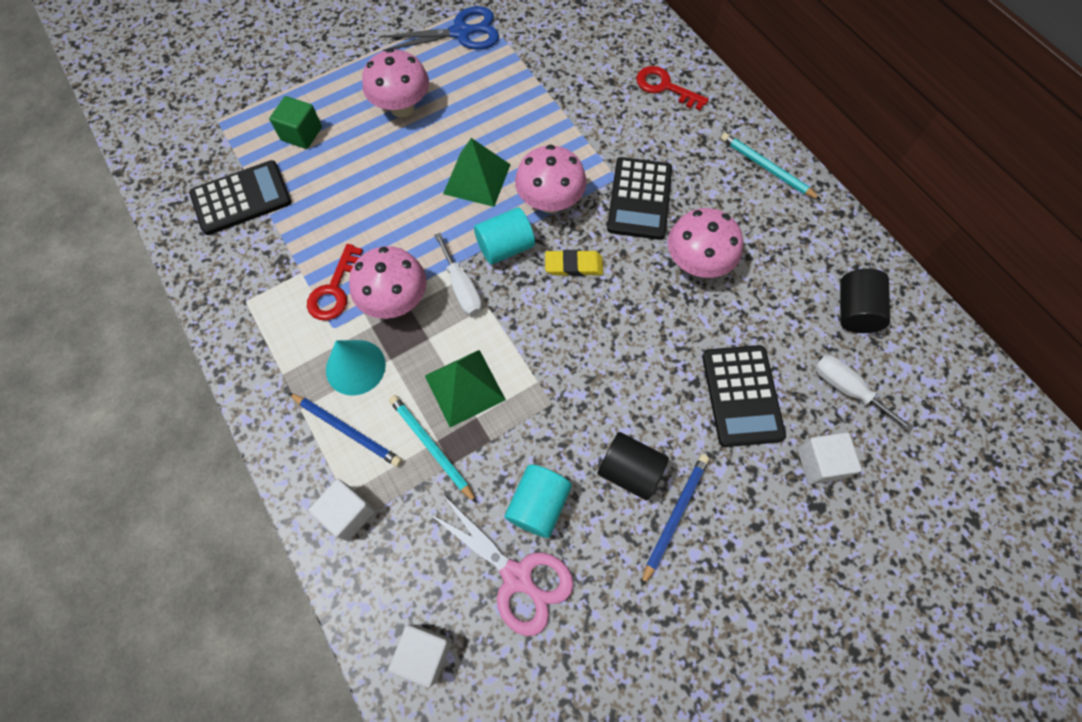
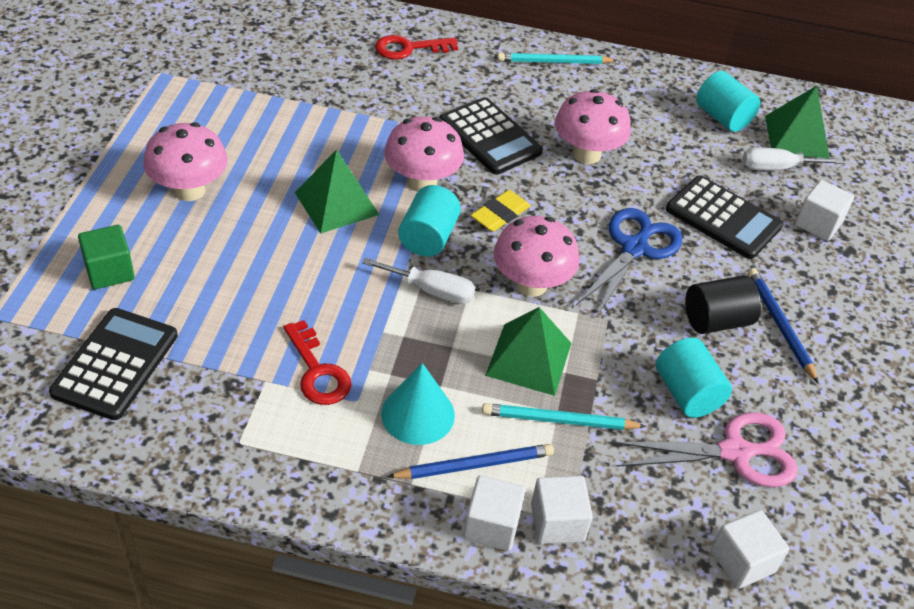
camera: 50 degrees left, 20 degrees down
pink mushroom [349,246,427,319] -> pink mushroom moved to [493,216,579,297]
blue scissors [380,6,499,51] -> blue scissors moved to [576,208,682,317]
black cylinder [840,269,890,333] -> turquoise cylinder [696,71,760,132]
none -> white cube [464,475,525,551]
none -> green pyramid [765,86,830,159]

